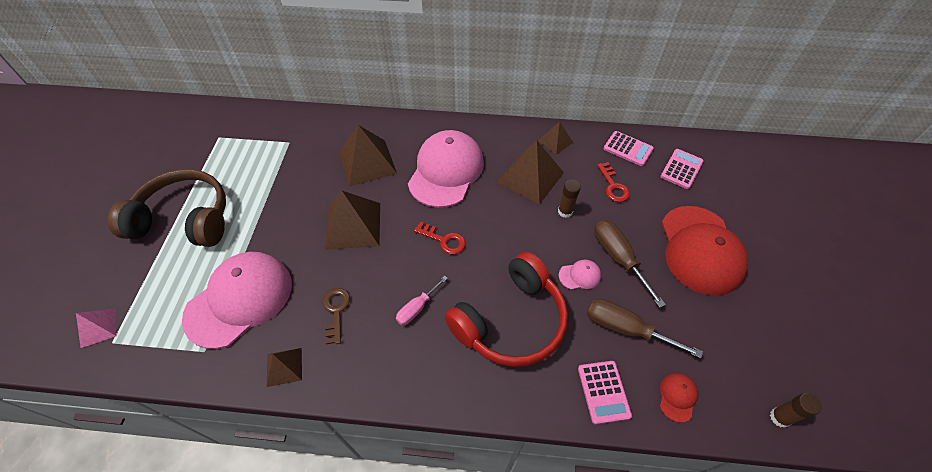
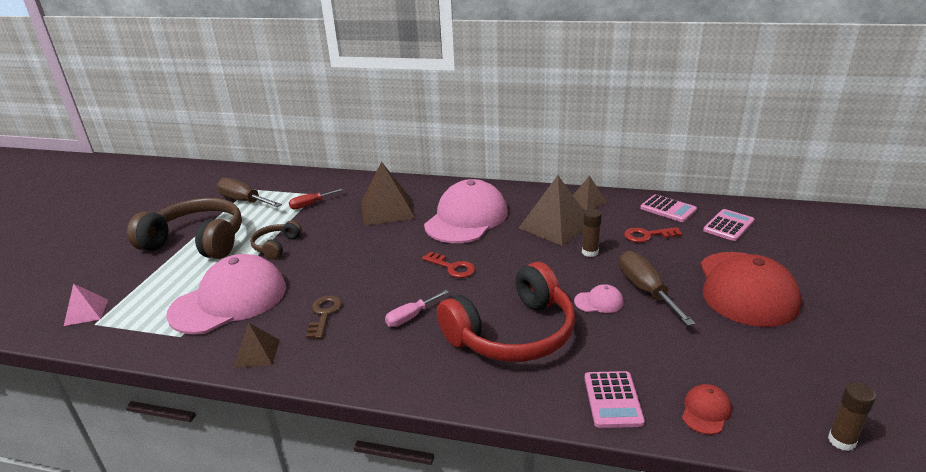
camera: 10 degrees right, 25 degrees down
brown pyramid [325,191,380,250] -> none
brown screwdriver [587,299,703,358] -> brown screwdriver moved to [217,178,282,207]
red key [597,162,630,202] -> red key turned 90 degrees clockwise [624,227,682,243]
none -> brown headphones [250,220,302,259]
none -> red screwdriver [289,189,343,210]

